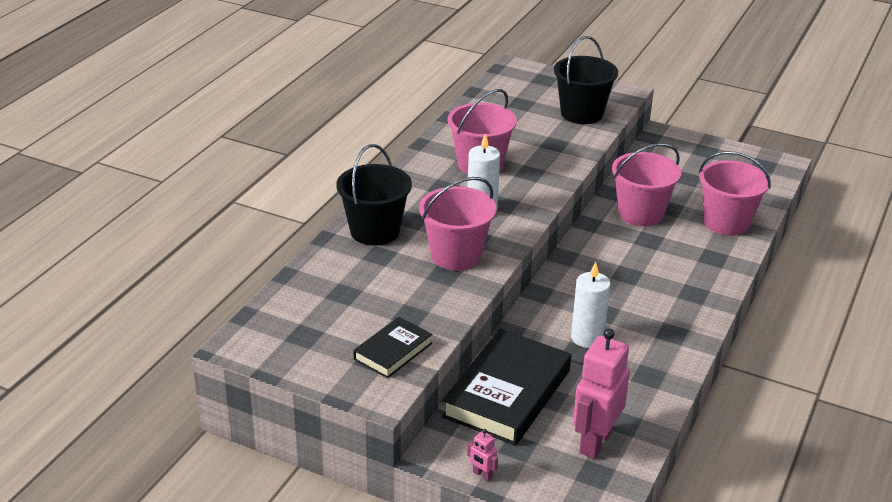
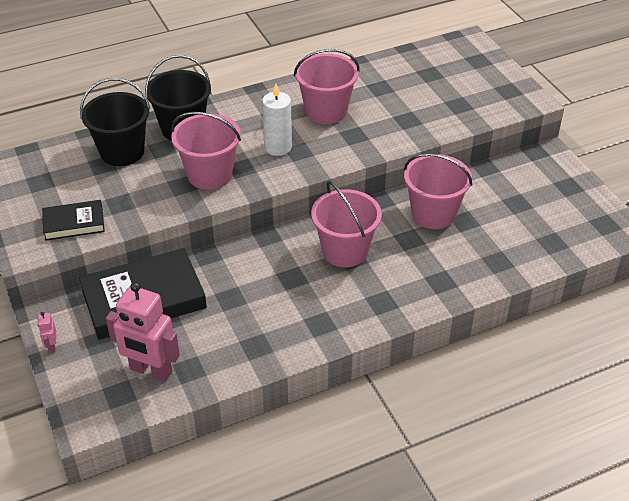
camera: 40 degrees right, 10 degrees up
black bucket [554,36,618,124] -> black bucket moved to [80,78,150,166]
white candle [571,262,611,348] -> none
pink robot [573,328,630,459] -> pink robot turned 135 degrees counterclockwise [106,282,180,382]
pink bucket [699,151,771,236] -> pink bucket moved to [311,181,382,267]

